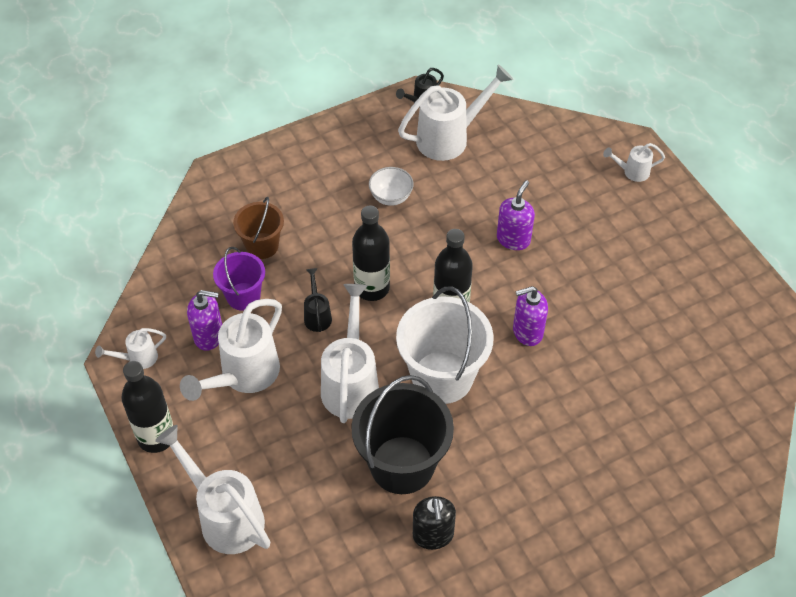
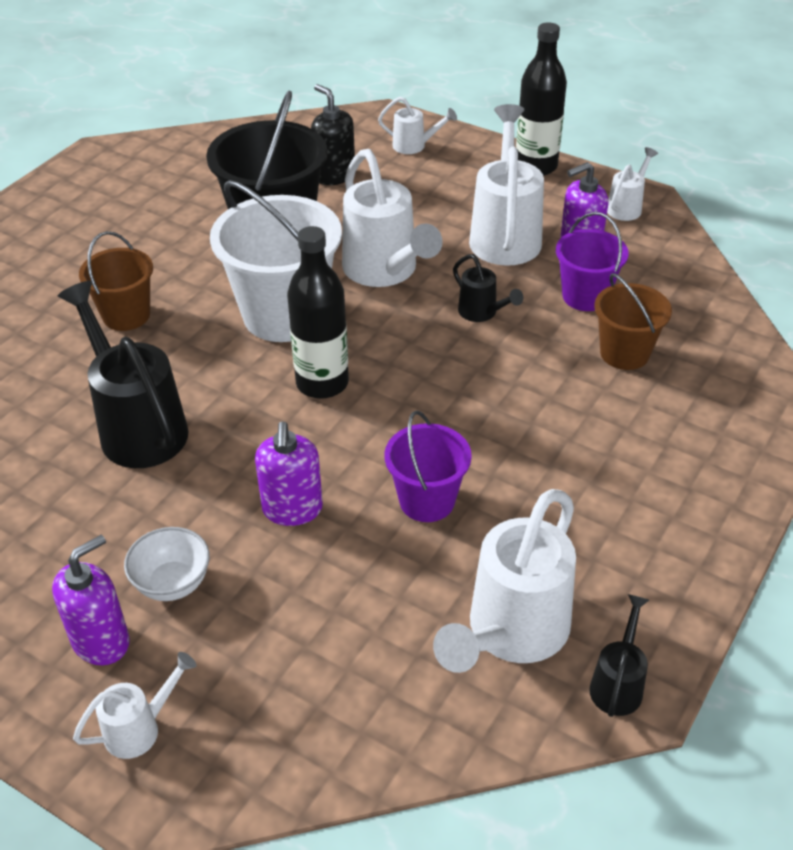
camera: 150 degrees right, 10 degrees down
white watering can [155,425,270,554] -> white watering can [378,97,457,154], size x0.50
black bottle [352,206,390,301] -> none
white bowl [369,167,414,206] -> white bowl moved to [124,527,210,601]
black soap dispenser [413,496,456,550] -> black soap dispenser moved to [311,84,355,185]
purple soap dispenser [513,286,548,346] -> purple soap dispenser moved to [52,535,130,665]
none -> black watering can [58,281,189,468]
none -> brown bucket [79,231,153,331]
none -> purple bucket [384,410,472,522]

